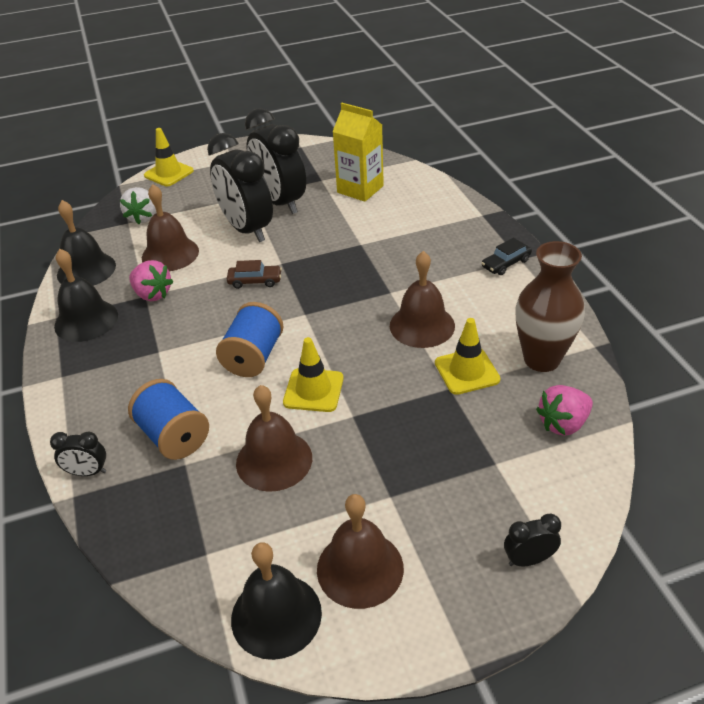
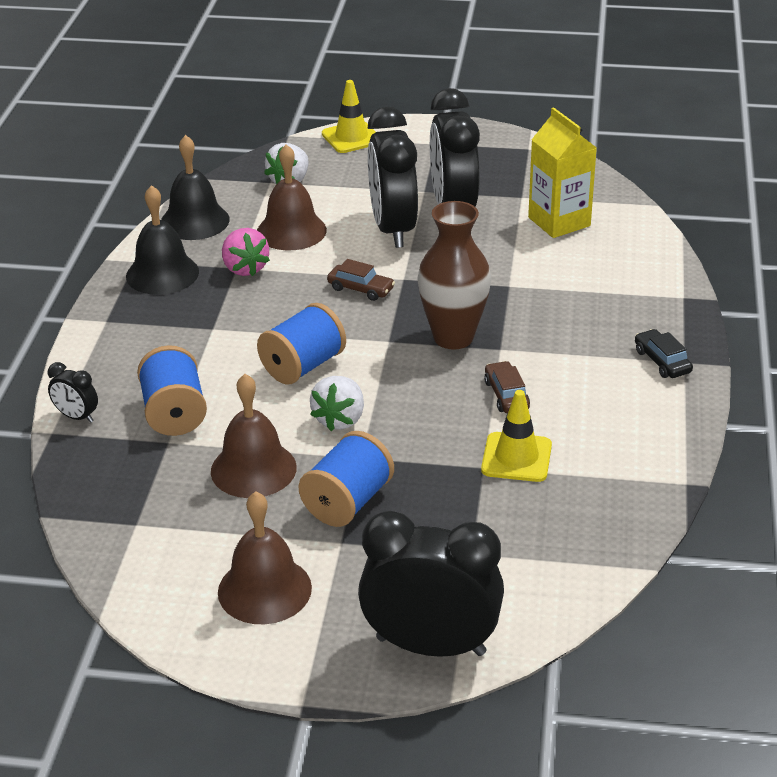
camera: 25 degrees right, 5 degrees down
black bell [231,542,322,660] -> none
yellow traffic cone [283,337,344,412] -> white strawberry [310,376,364,431]
brown bell [390,251,455,348] -> brown car [484,361,530,413]
black car [482,238,532,275] -> black car turned 75 degrees clockwise [635,329,693,378]
black clock [504,514,561,566] -> black clock [358,511,504,657], size x2.29
brown vase [515,241,585,372] -> brown vase moved to [417,201,491,349]
pink strawberry [536,385,593,436] -> none
none -> blue spool [298,431,394,527]

